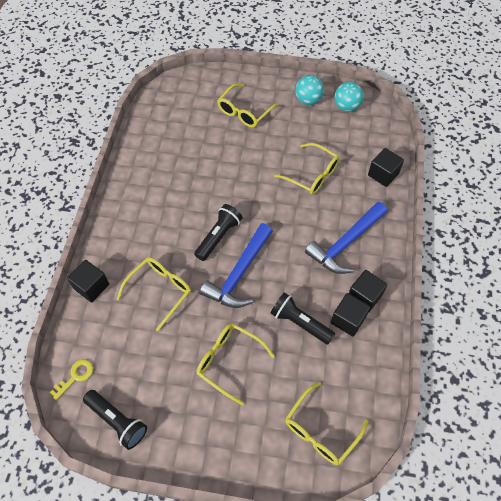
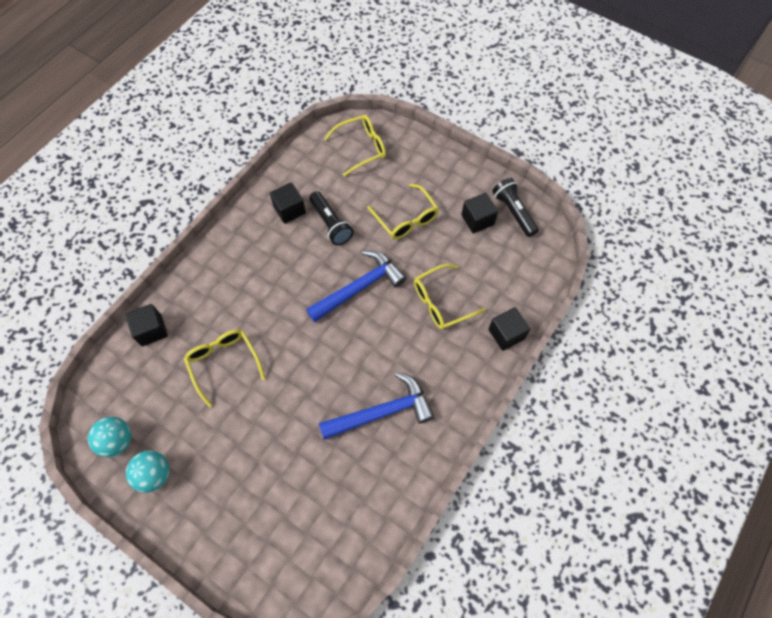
camera: 155 degrees left, 5 degrees up
yellow key [50,359,93,400] -> none
black flashlight [194,204,243,261] -> none
yellow glasses [217,84,279,128] -> none
blue hammer [305,202,387,274] -> blue hammer moved to [319,372,434,440]
black cube [349,270,387,313] -> black cube moved to [461,193,498,234]

